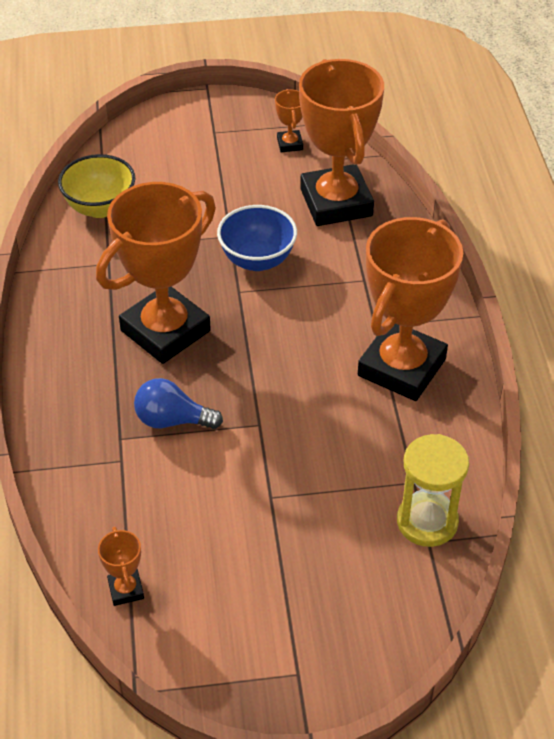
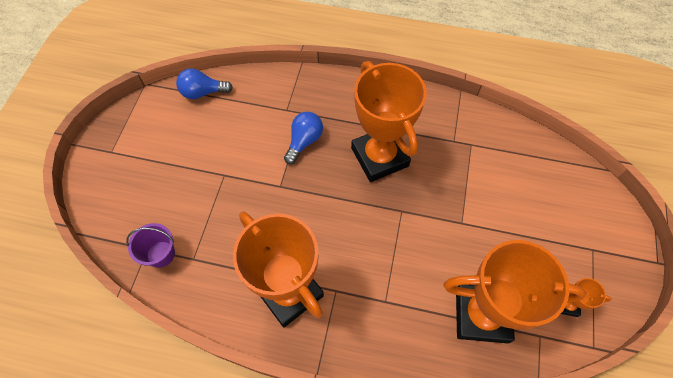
camera: 110 degrees right, 15 degrees up
yellow bowl [58,154,135,218] -> none
orange trophy [98,526,144,606] -> blue light bulb [176,68,233,99]
blue bowl [217,205,297,271] -> none
yellow hourglass [397,434,469,547] -> purple bucket [126,223,175,268]

